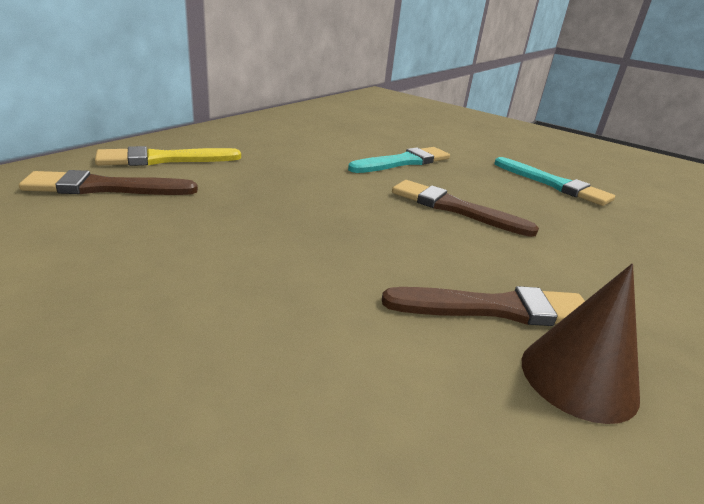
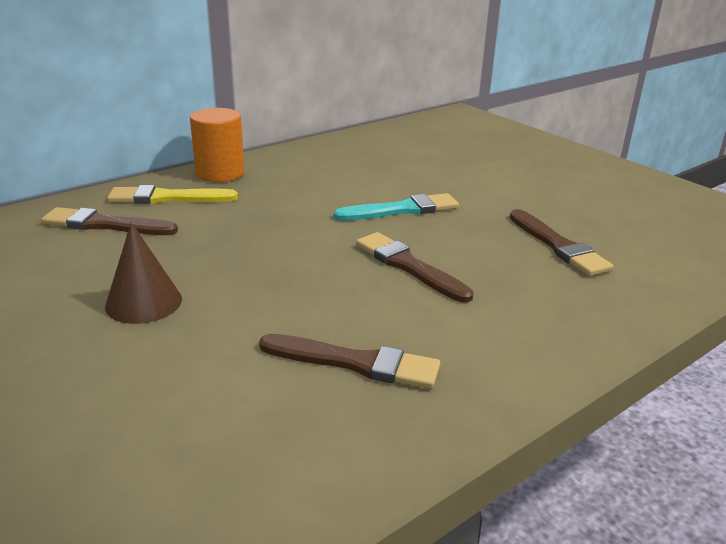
camera: 20 degrees right, 0 degrees up
turquoise brush [494,157,615,206] -> brown brush [510,209,614,276]
brown cone [522,264,640,424] -> brown cone moved to [105,222,182,324]
none -> orange cylinder [190,108,244,182]

